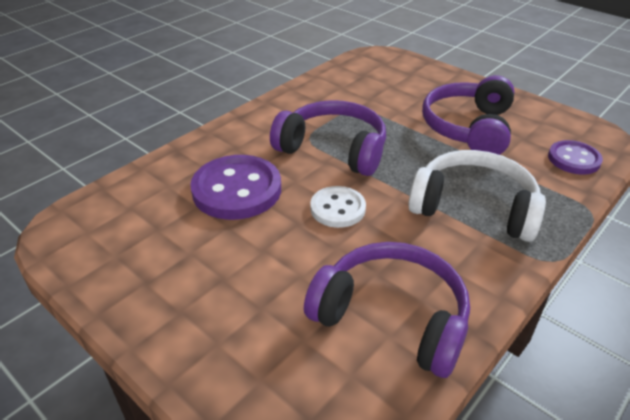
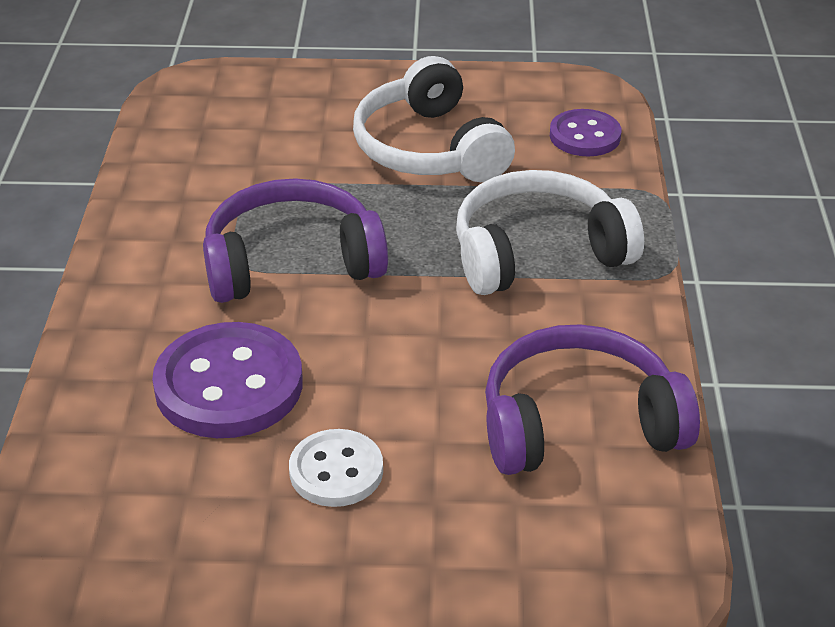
camera: 40 degrees left, 0 degrees up
white button [310,186,366,228] -> white button moved to [289,429,383,507]
purple headphones [422,75,515,155] -> white headphones [353,56,515,182]

